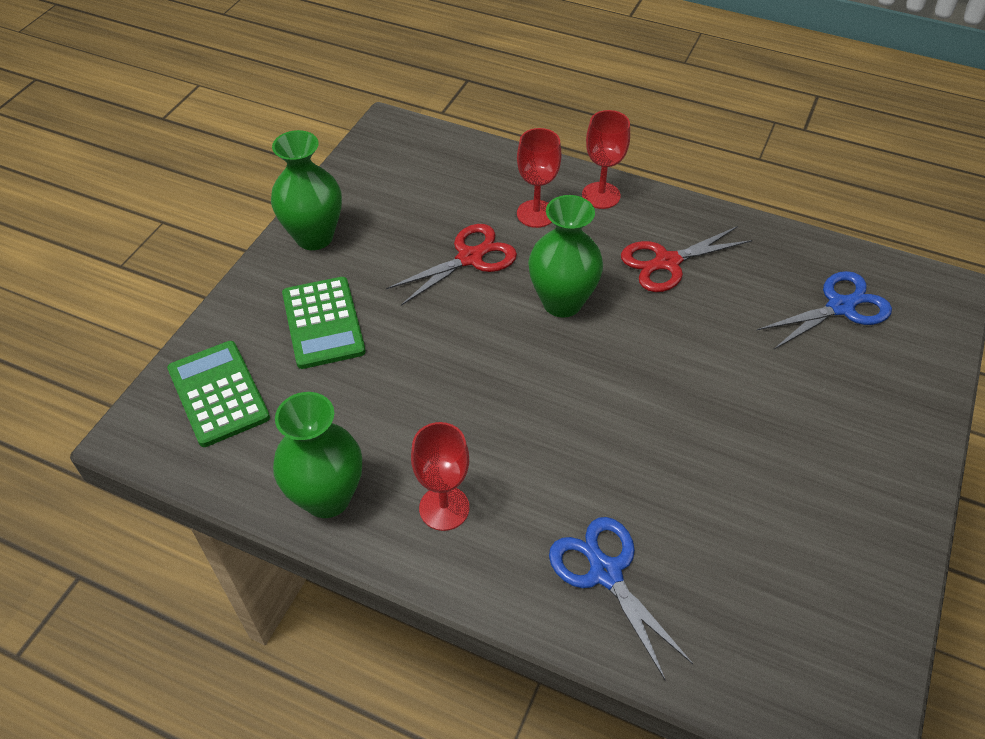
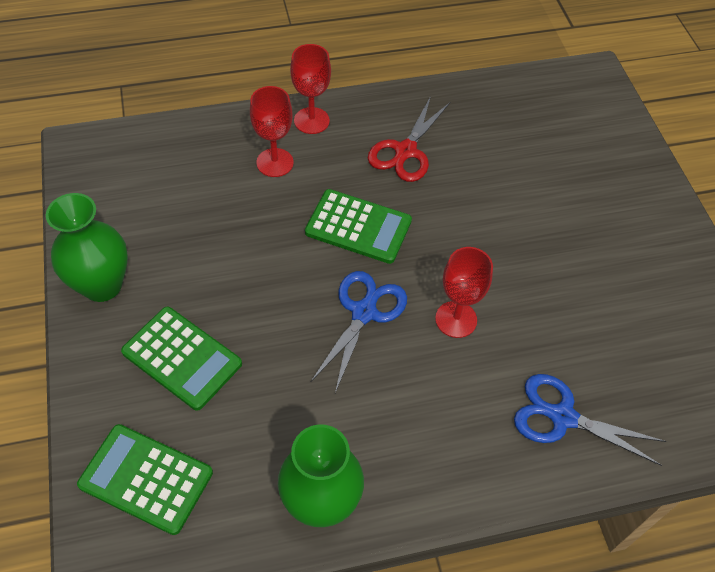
camera: 40 degrees left, 5 degrees up
red scissors [386,224,517,306] -> none
red goblet [411,422,469,531] -> red goblet moved to [435,247,493,338]
green vase [528,195,603,318] -> green calculator [305,189,412,264]
blue scissors [757,271,892,350] -> blue scissors moved to [310,271,407,393]

